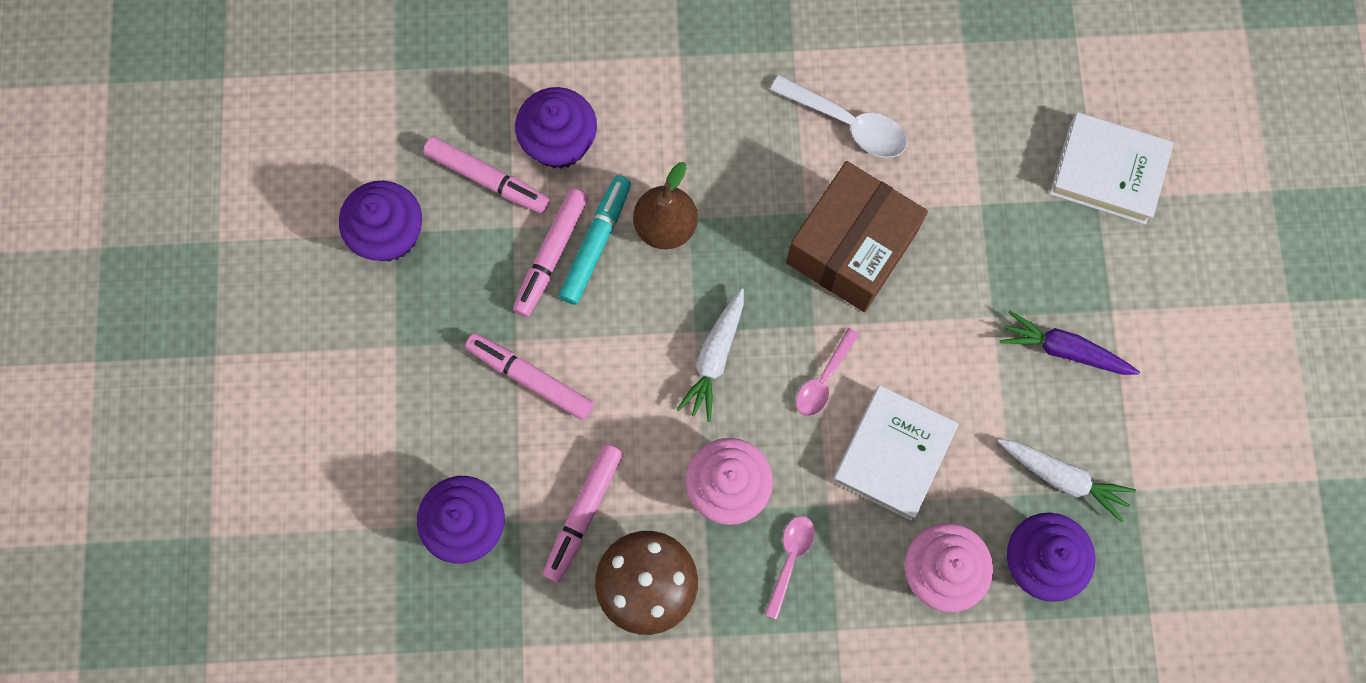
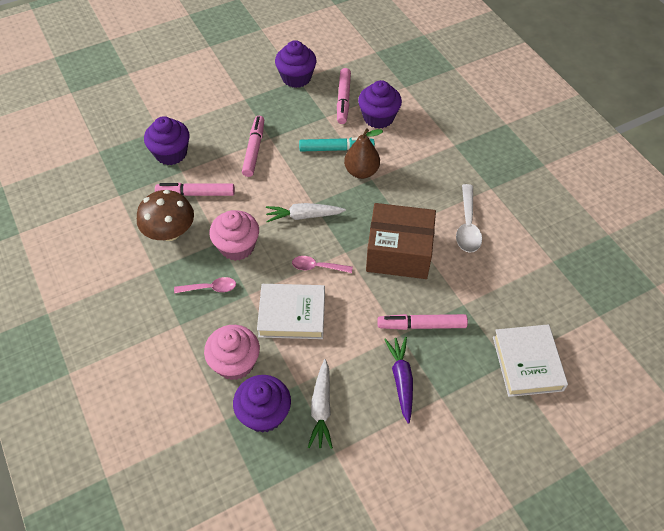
camera: 65 degrees right, 20 degrees down
pink marker [513,188,589,317] -> pink marker moved to [377,314,468,330]

